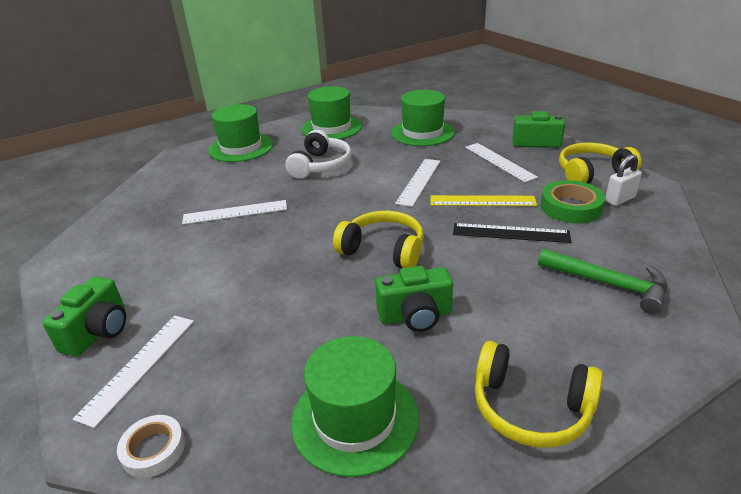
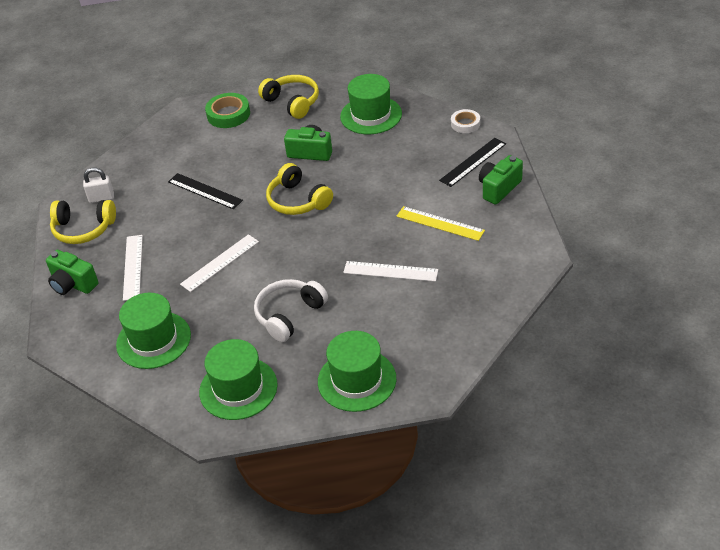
camera: 155 degrees left, 10 degrees up
white ruler [72,316,194,428] -> black ruler [439,138,506,187]
yellow ruler [431,195,537,206] -> yellow ruler moved to [396,206,485,241]
green hammer [538,248,667,314] -> none
green tape [541,180,605,224] -> green tape moved to [205,93,250,128]

